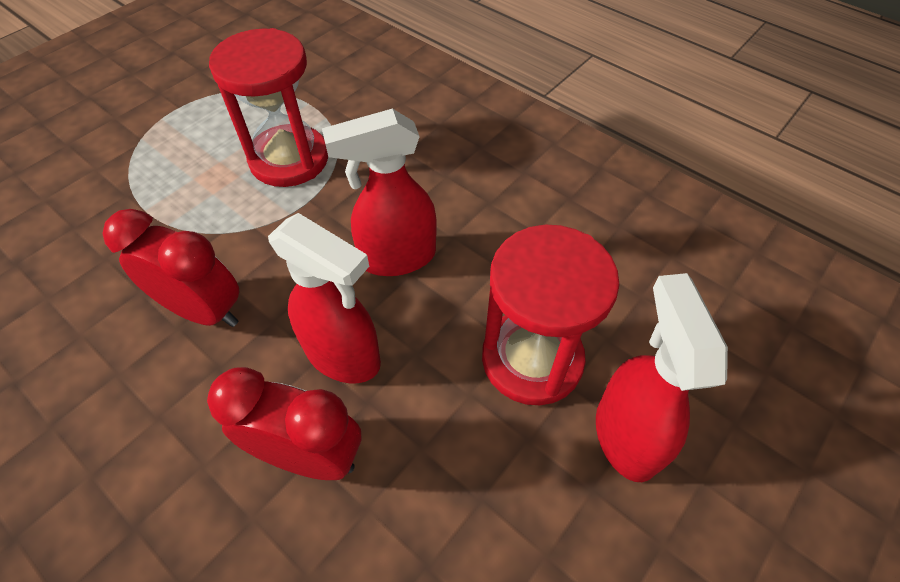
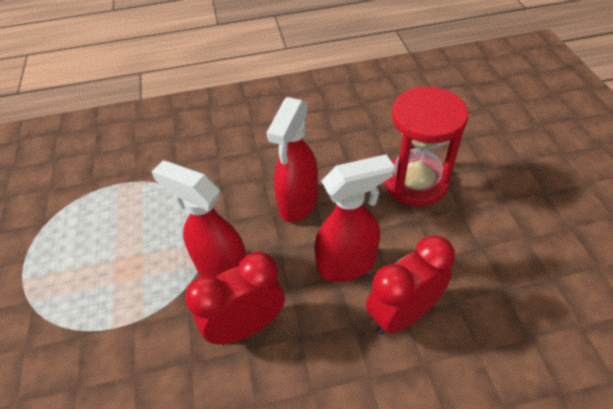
camera: 50 degrees left, 5 degrees down
red hourglass [209,28,328,187] -> none
red spray bottle [596,273,728,482] -> red spray bottle moved to [152,160,246,277]

